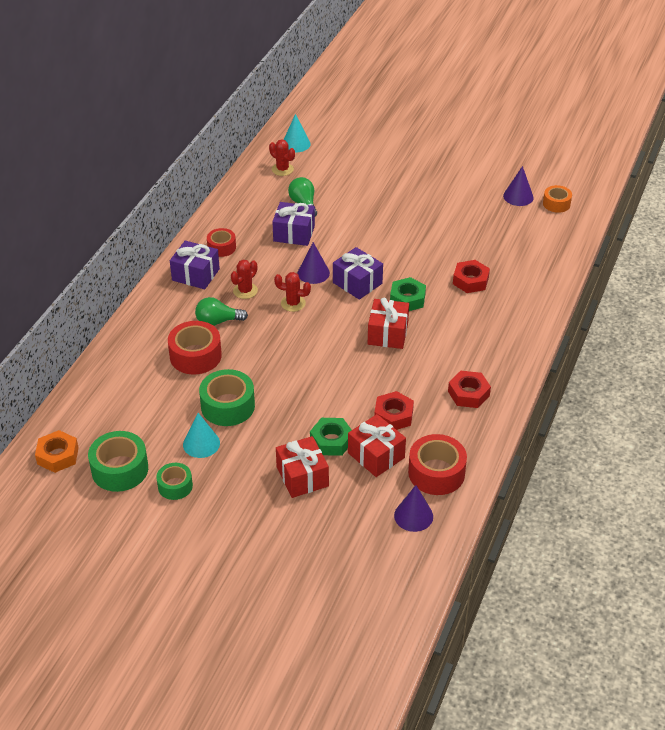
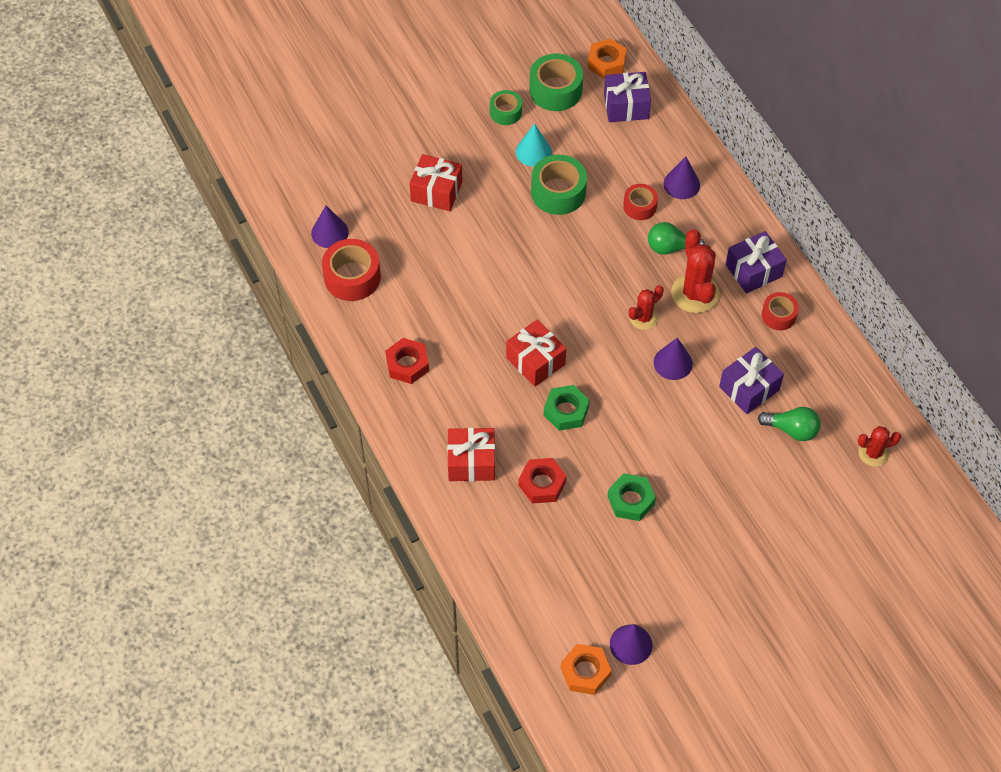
camera: 130 degrees right, 15 degrees up
red tape [168,321,222,375] -> red tape [623,184,658,220], size x0.60
green light bulb [195,297,248,326] -> green light bulb turned 120 degrees counterclockwise [648,222,705,255]
red cactus [231,260,258,299] -> red cactus [671,229,720,313], size x1.68
turquoise cone [284,114,311,152] -> none
green nut [310,418,352,456] -> green nut moved to [608,473,656,521]
purple gift [333,247,383,300] -> purple gift moved to [604,72,651,122]
red gift [348,414,406,477] -> red gift moved to [447,428,495,481]
red nut [374,391,414,430] -> none
orange tape [543,185,572,213] -> orange nut [561,644,611,695]
none -> purple cone [663,157,700,199]

